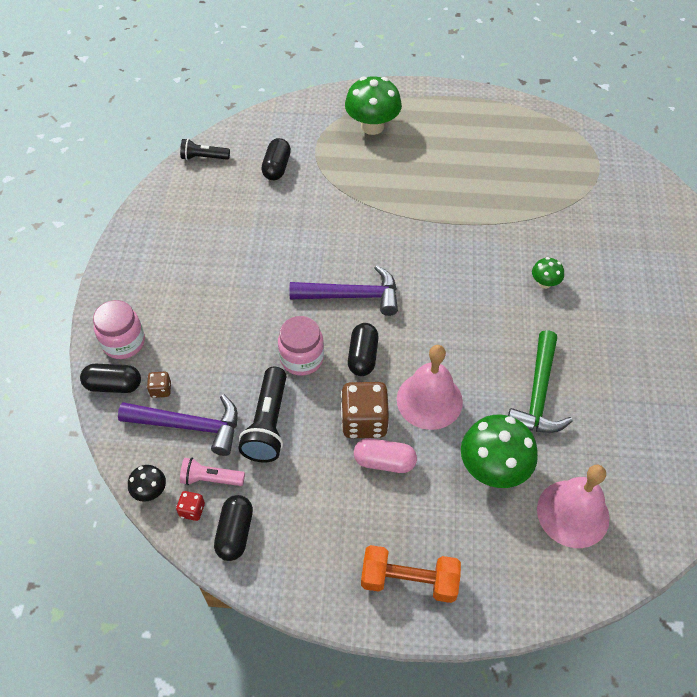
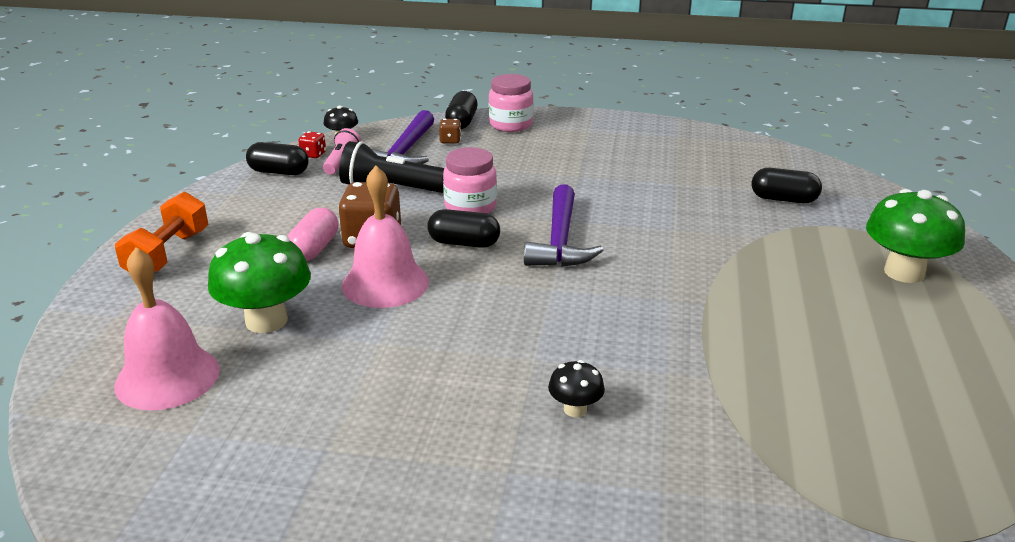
camera: 95 degrees right, 25 degrees down
black flashlight [180,139,230,160] -> none
green hammer [508,330,573,433] -> none
green mushroom [532,257,564,289] -> black mushroom [548,360,605,417]

